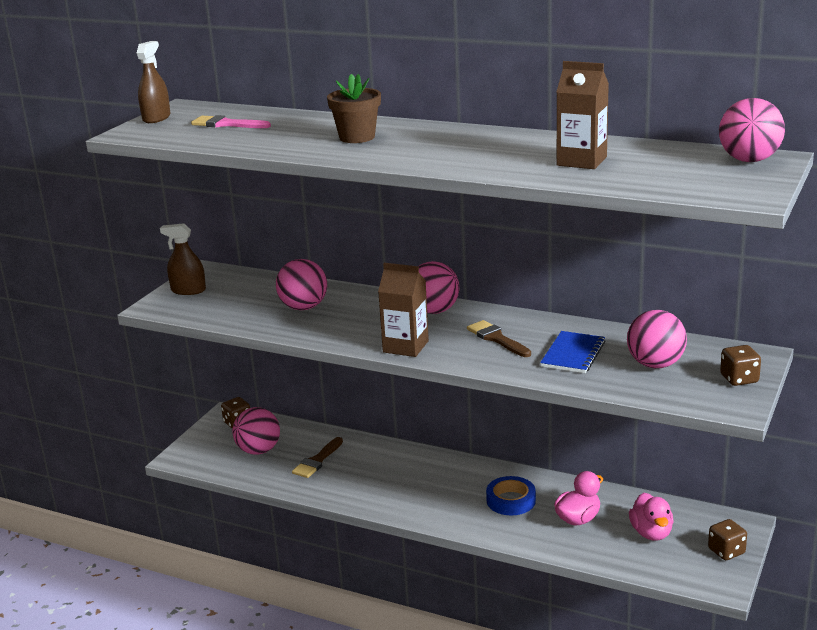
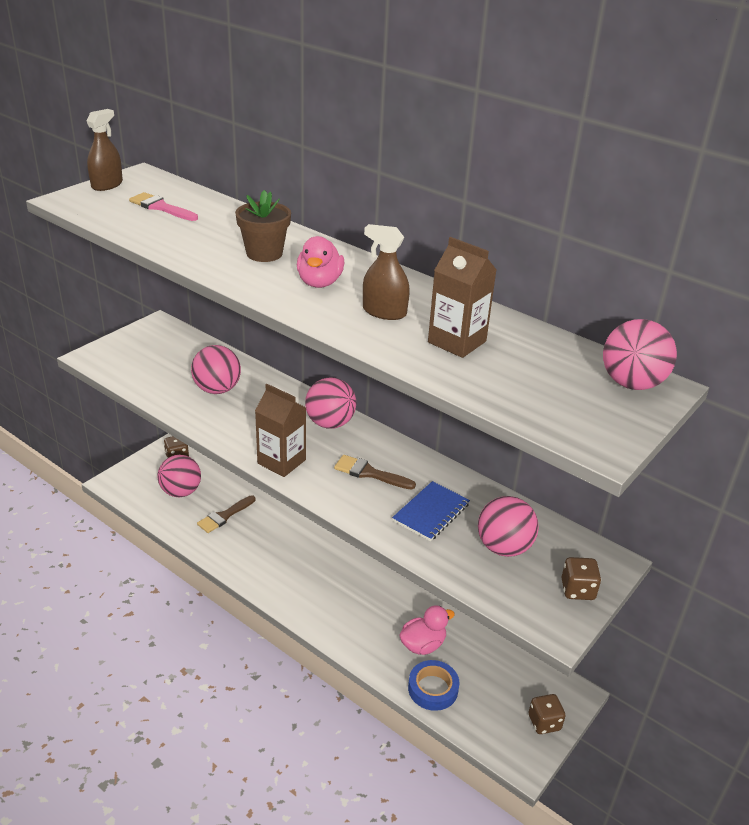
camera: 10 degrees right, 10 degrees up
brown spray bottle [160,223,206,295] -> brown spray bottle moved to [363,224,410,320]
brown brush [467,320,531,357] -> brown brush turned 45 degrees counterclockwise [334,455,416,490]
blue tape [486,476,536,515] -> blue tape moved to [408,660,459,711]
pink duck [629,493,674,541] -> pink duck moved to [297,236,344,288]

